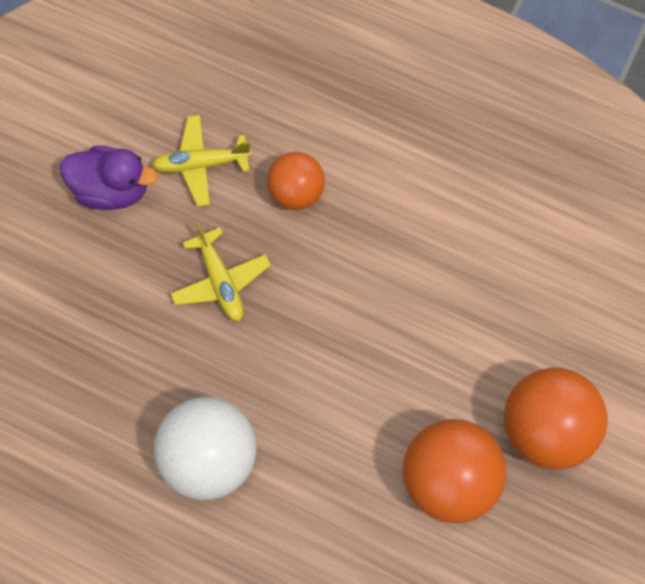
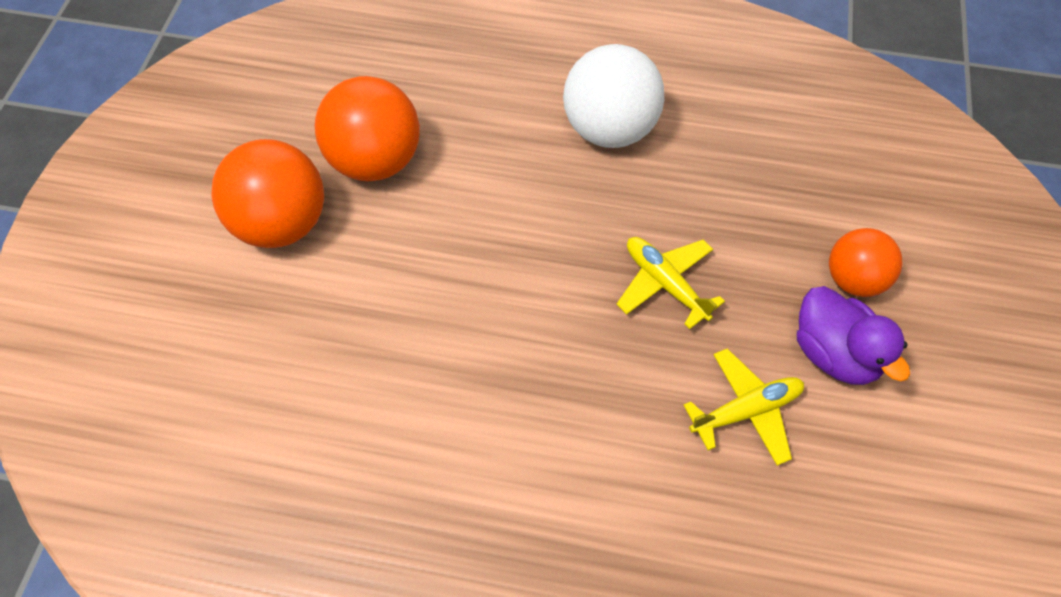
camera: 165 degrees right, 10 degrees down
purple duck [60,146,158,210] -> purple duck turned 120 degrees counterclockwise [797,286,911,385]
orange ball [267,152,325,210] -> orange ball moved to [829,228,903,297]

